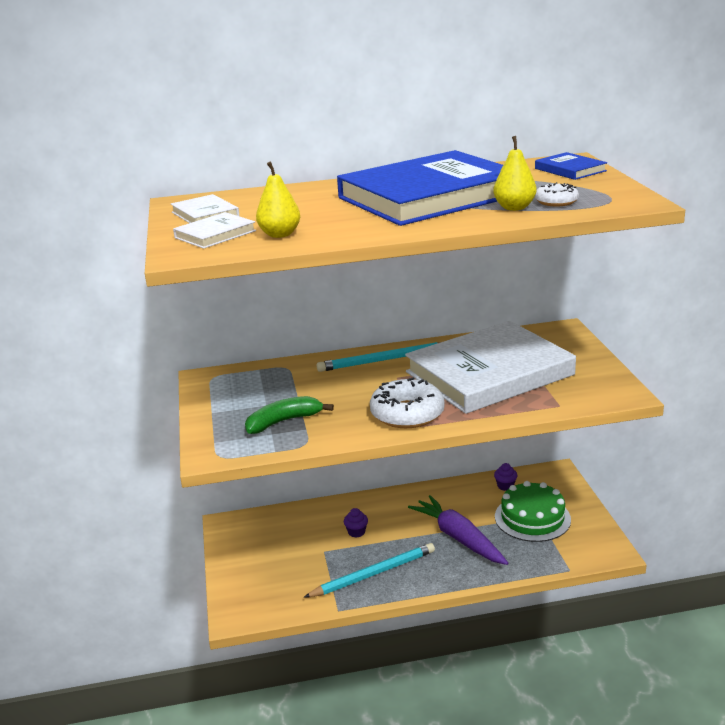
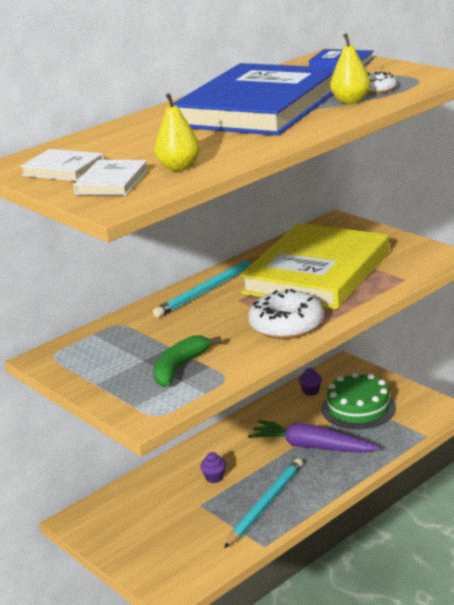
camera: 30 degrees left, 0 degrees up
white book [405,321,576,414] -> yellow book [240,223,389,309]

